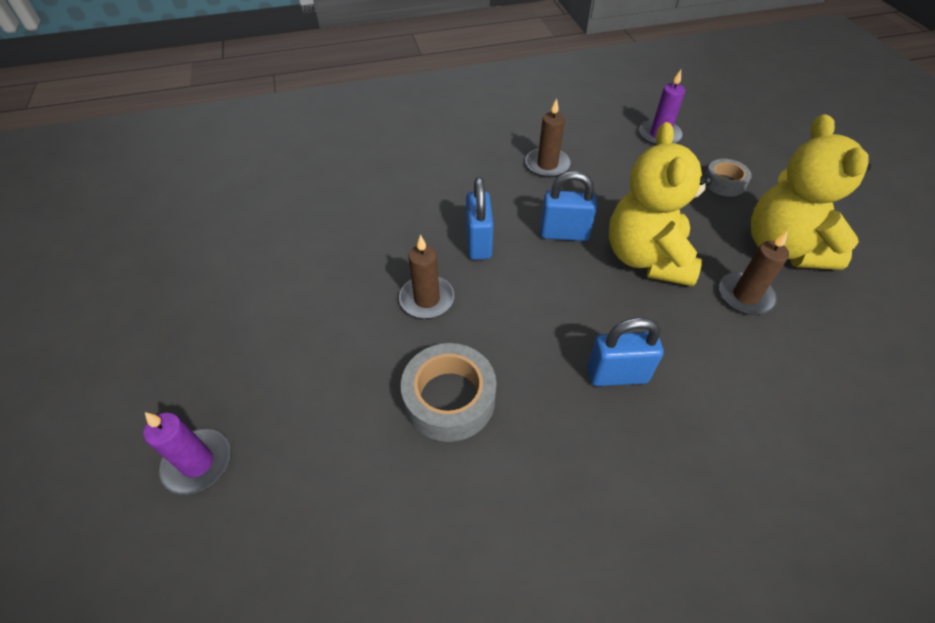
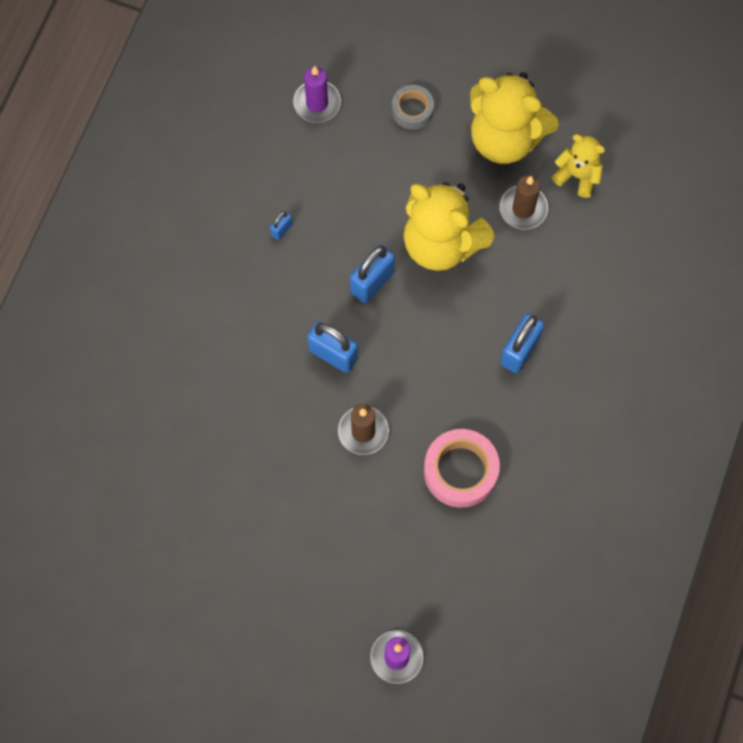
camera: 55 degrees left, 20 degrees up
grey tape [401,343,496,442] -> pink tape [424,429,500,508]
brown candle [526,98,570,177] -> blue padlock [270,211,292,240]
none -> yellow teddy bear [552,134,605,198]

